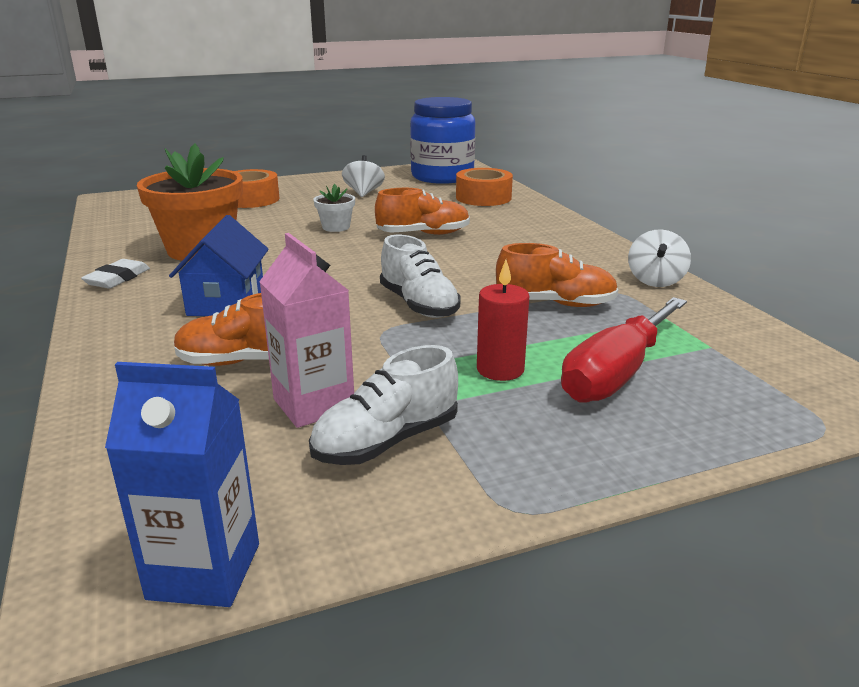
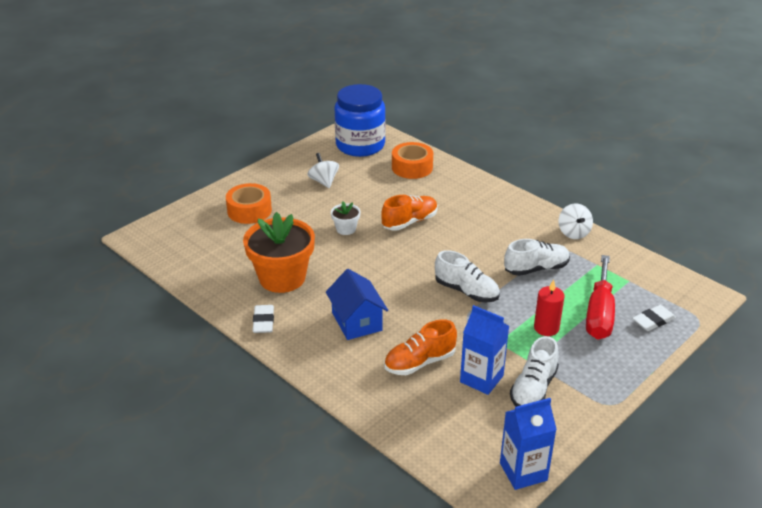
camera: 25 degrees left, 10 degrees up
pink carton [259,233,354,428] -> blue carton [460,305,509,395]
orange shoe [496,243,619,307] -> white shoe [504,239,570,276]
none -> white eraser [632,305,676,331]

